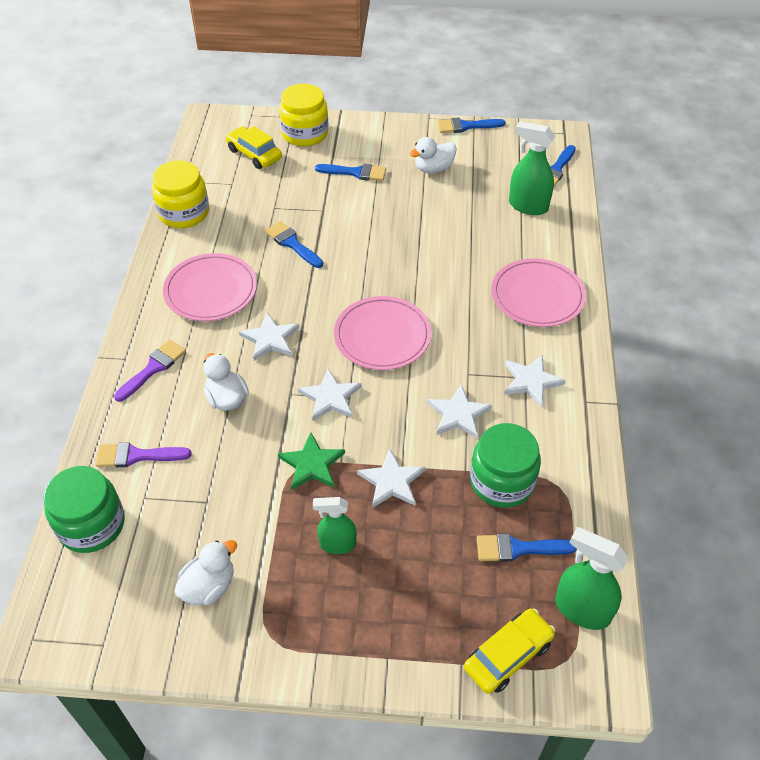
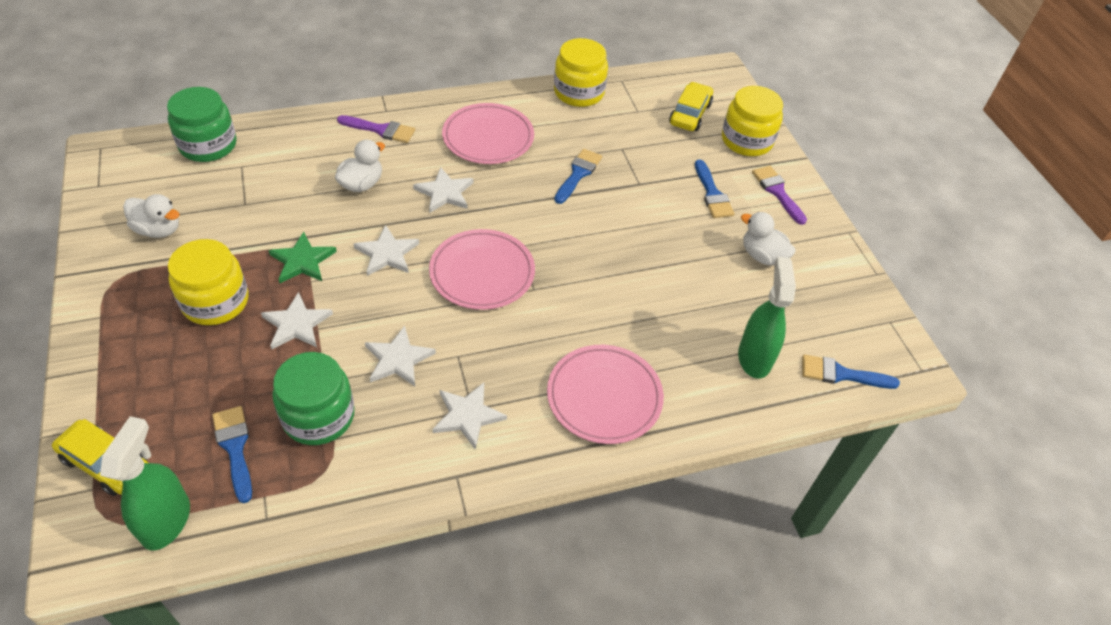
camera: 65 degrees right, 0 degrees up
purple brush [96,442,192,467] -> purple brush moved to [752,166,807,225]
green spray bottle [313,497,357,554] -> yellow jar [168,239,248,325]
blue brush [437,118,506,133] -> none

